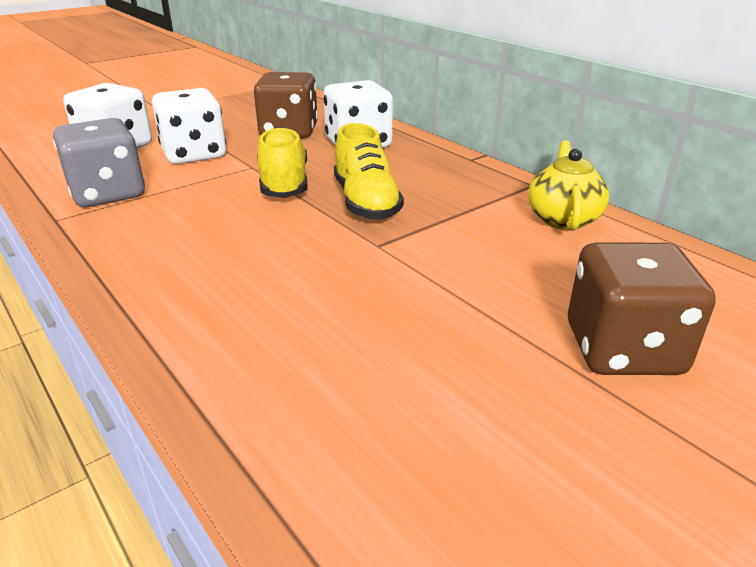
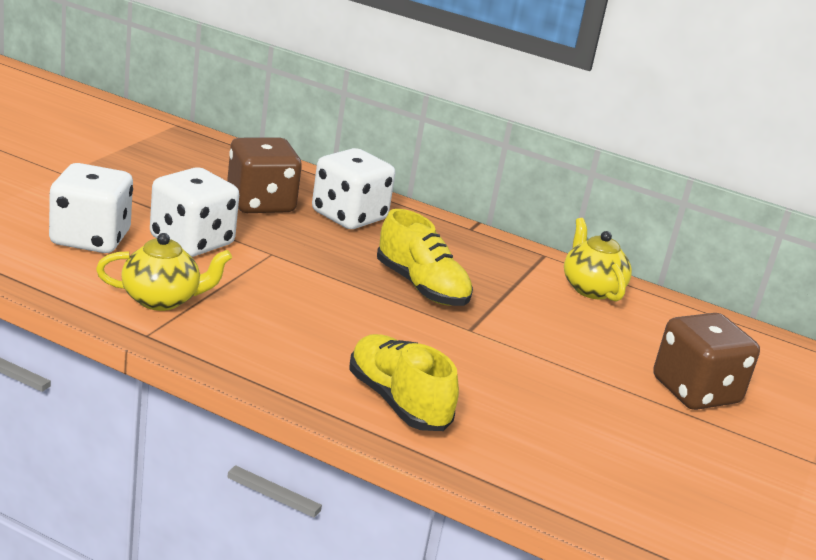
camera: 30 degrees left, 5 degrees down
grey dice [53,118,145,207] -> yellow teapot [96,233,232,311]
yellow shoe [257,126,307,198] -> yellow shoe moved to [349,334,459,431]

